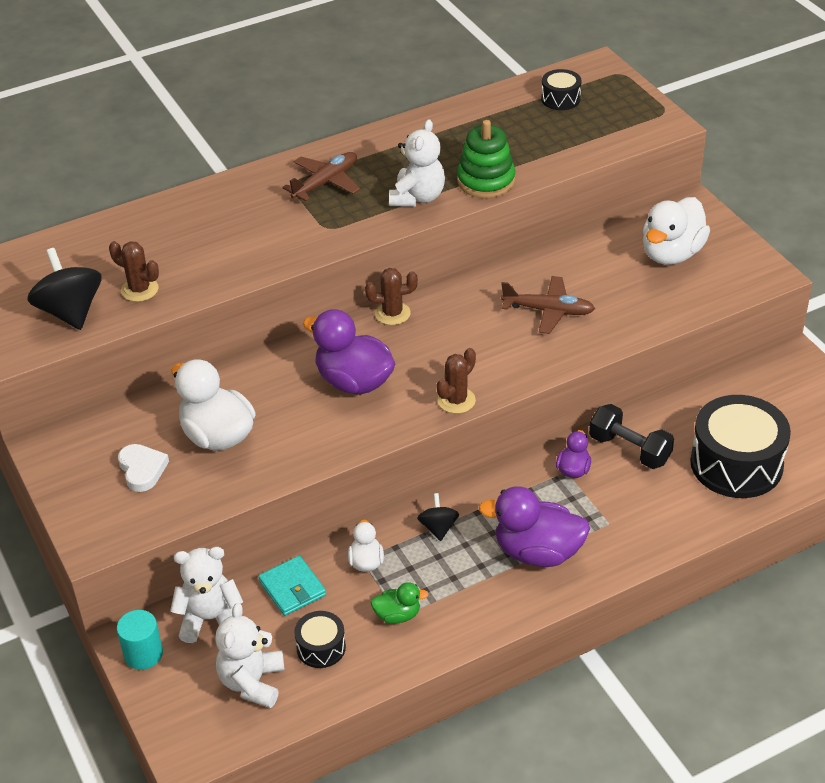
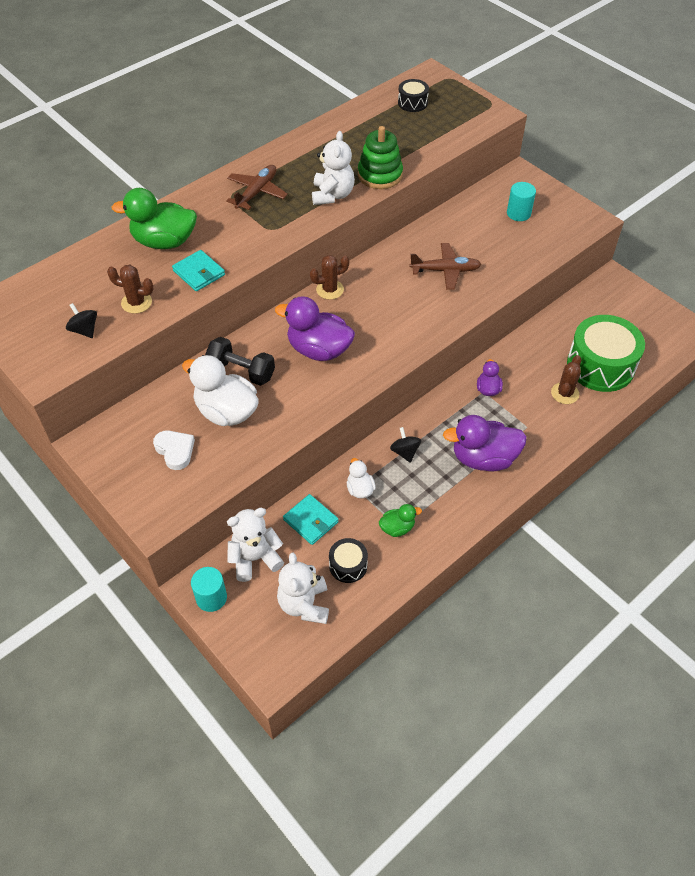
camera: 15 degrees left, 10 degrees up
black spinning top [27,248,102,330] -> black spinning top [66,303,97,338], size x0.54
brown cactus [437,348,476,414] -> brown cactus moved to [551,355,582,404]
black dumbbell [589,404,674,469] -> black dumbbell moved to [205,337,275,386]
white duck [643,197,710,265] -> turquoise cylinder [507,182,536,221]
black drum [690,395,791,498] -> green drum [567,315,645,392]
none -> green duck [112,188,197,249]
none -> turquoise wallet [172,250,225,291]

